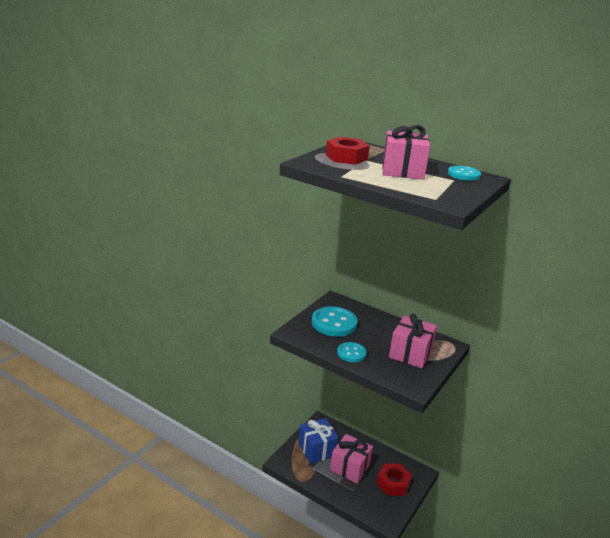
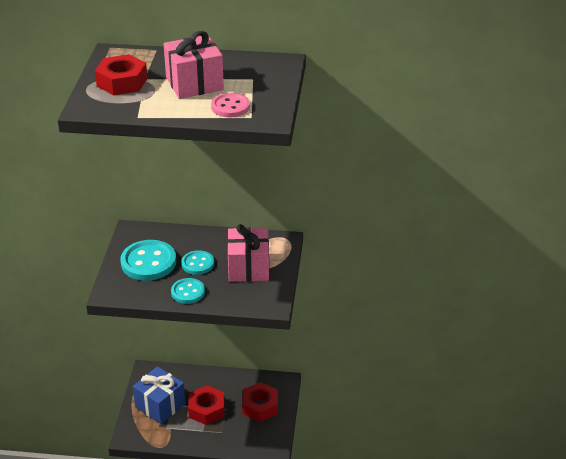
camera: 25 degrees left, 10 degrees up
pink gift [330,434,373,484] -> red nut [188,385,224,425]
turquoise button [448,166,481,181] -> turquoise button moved to [181,250,214,275]
none -> pink button [211,93,250,117]

